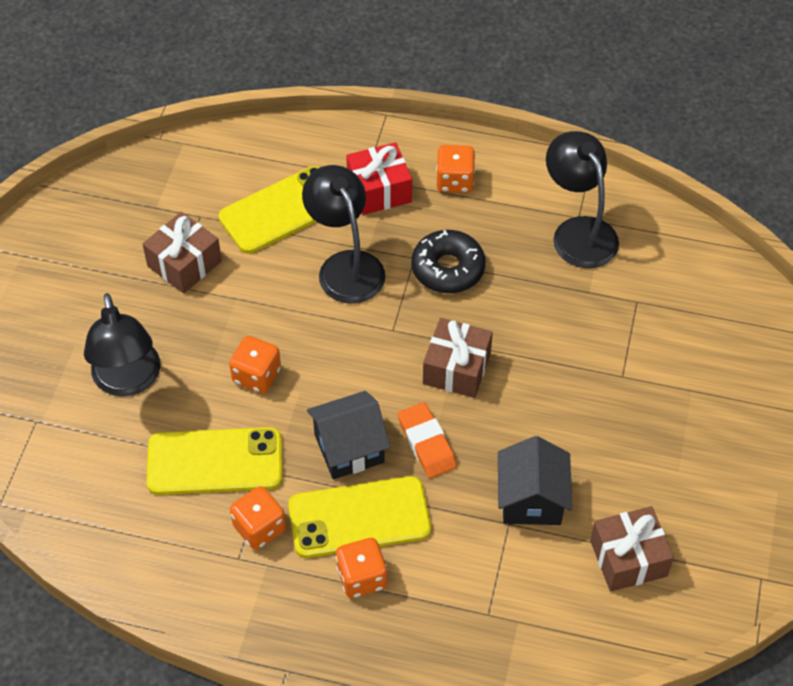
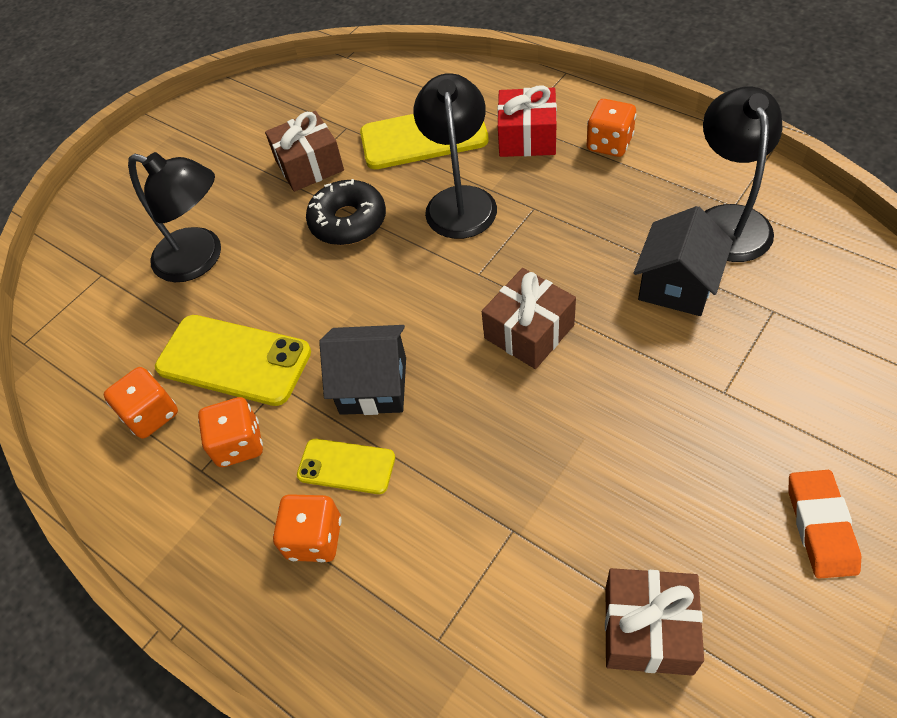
camera: 30 degrees right, 0 degrees up
black lamp [84,293,160,396] -> black lamp turned 75 degrees counterclockwise [128,152,221,282]
orange dice [229,336,281,394] -> orange dice moved to [104,367,178,439]
yellow phone [288,476,431,558] -> yellow phone [297,439,395,494], size x0.57
orange eraser [398,402,457,478] -> orange eraser moved to [788,470,861,579]
black donut [412,230,485,293] -> black donut moved to [306,179,386,245]
black house [498,436,572,525] -> black house moved to [634,206,733,316]

